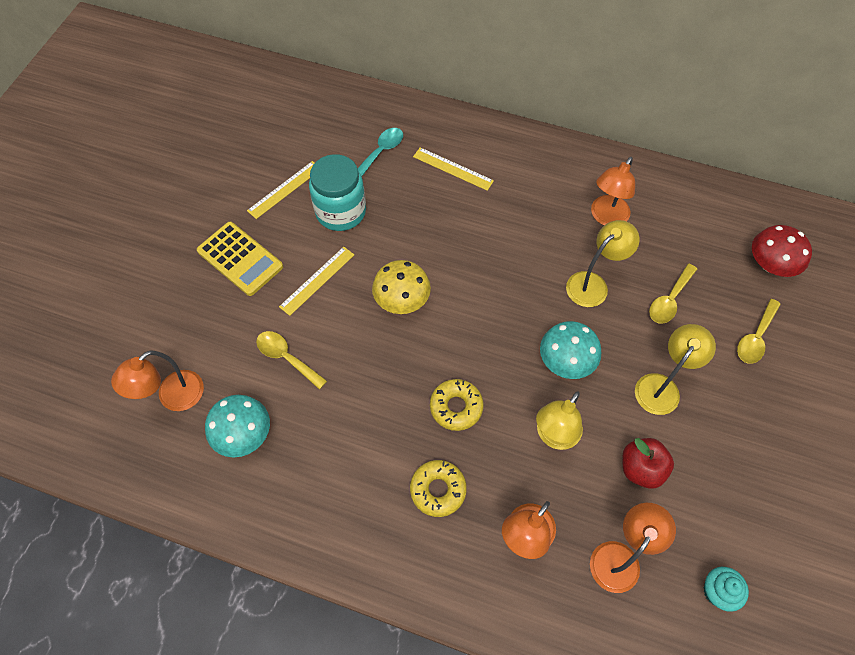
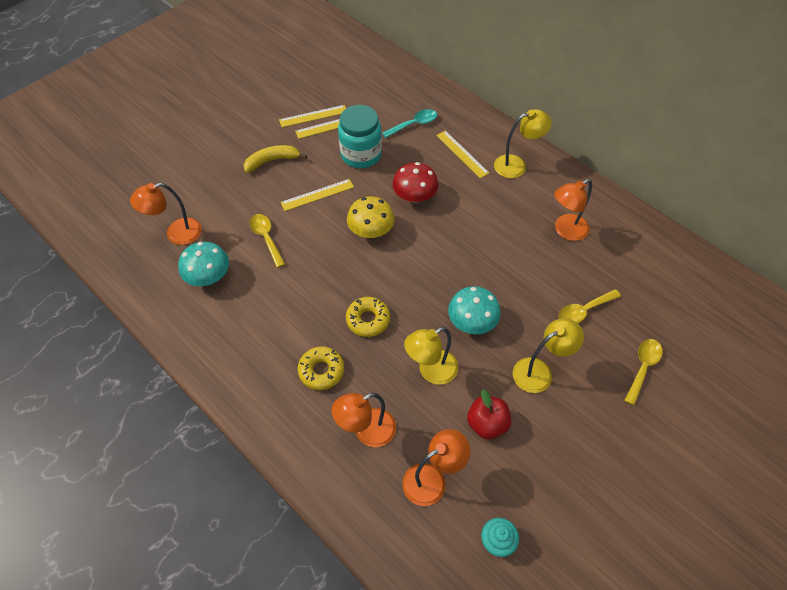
camera: 25 degrees right, 5 degrees down
yellow calculator [197,222,283,296] -> yellow banana [244,145,307,173]
yellow lamp [566,220,640,307] -> yellow lamp moved to [494,109,552,178]
yellow spoon [737,299,781,364] -> yellow spoon turned 150 degrees clockwise [624,339,662,406]
red mushroom [752,225,812,277] -> red mushroom moved to [392,162,439,203]
none -> yellow ruler [279,105,346,127]

